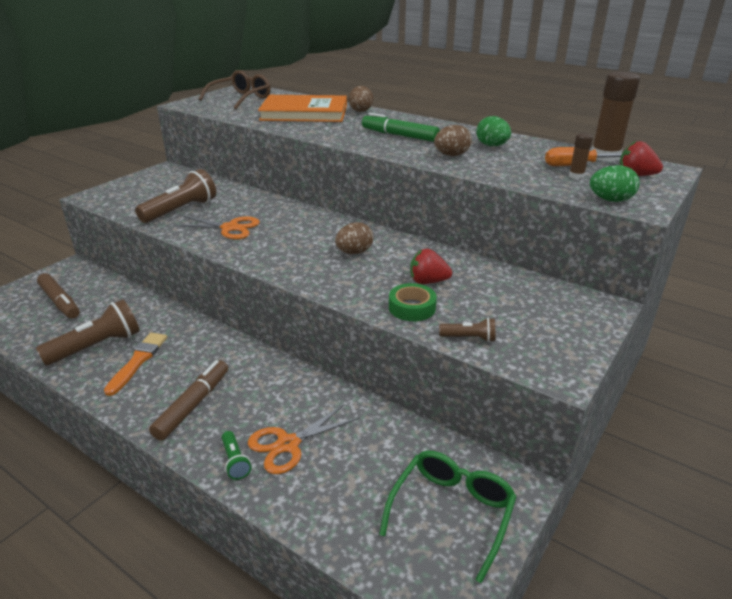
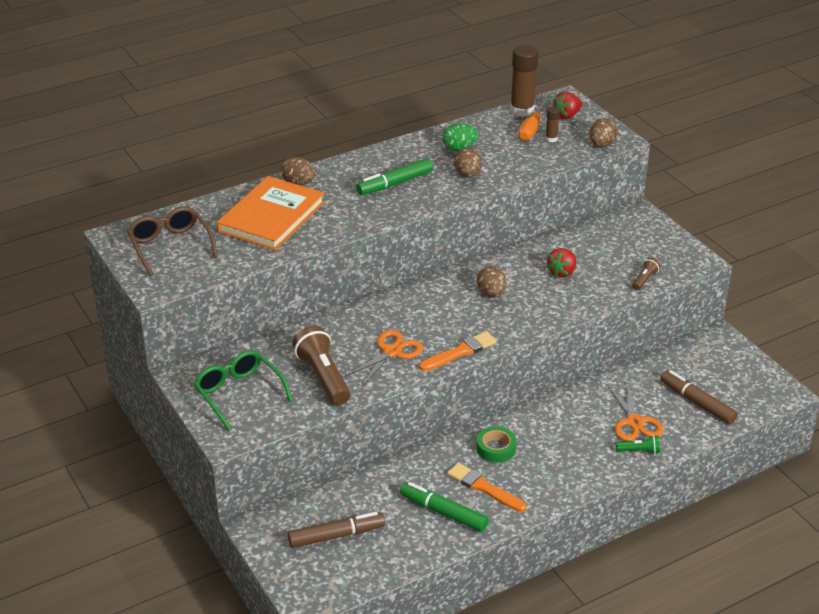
camera: 65 degrees left, 5 degrees up
brown flashlight [36,299,140,366] -> green marker [400,482,489,532]
brown marker [149,360,228,441] -> brown marker moved to [661,370,738,424]
green glasses [379,450,517,583] -> green glasses moved to [194,350,293,431]
green tape [389,283,437,321] -> green tape moved to [477,427,516,463]
green egg [590,165,640,202] -> brown egg [590,118,617,147]
none -> orange brush [419,331,497,371]

